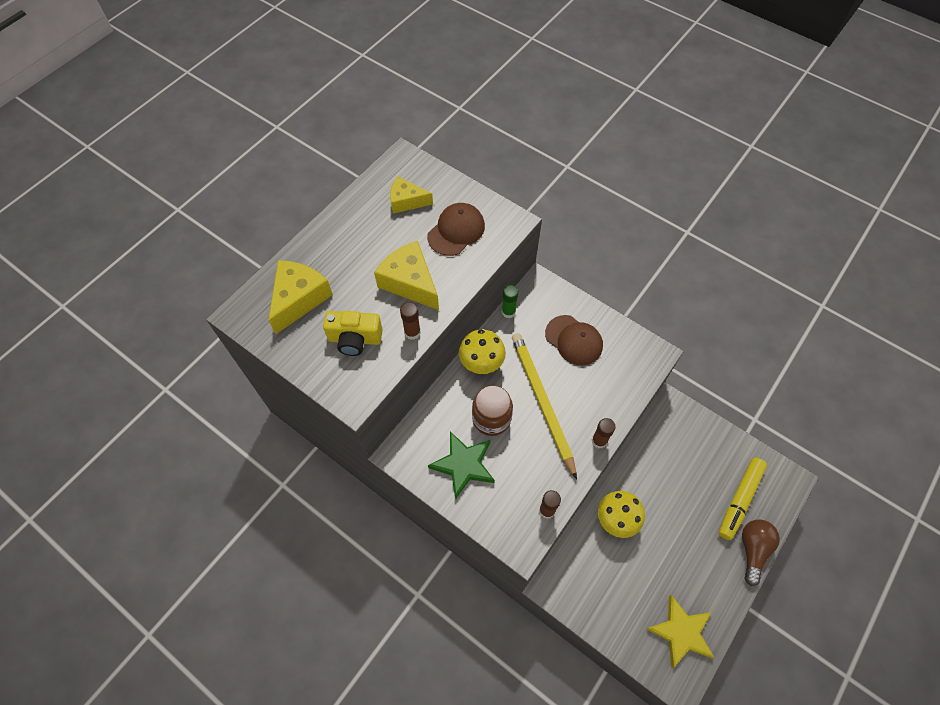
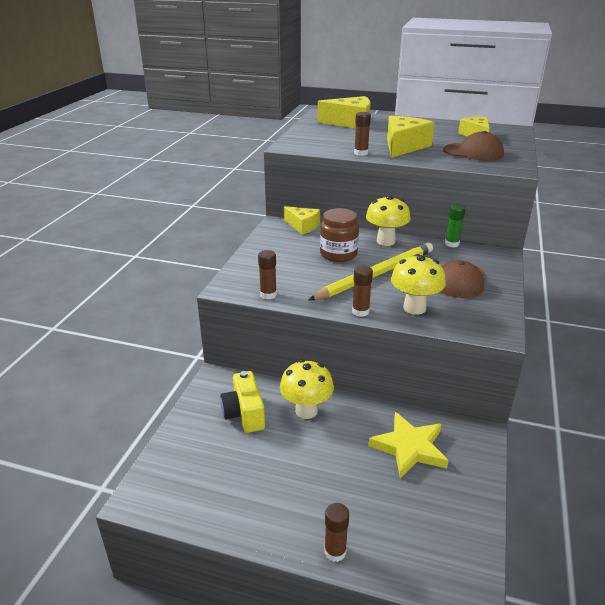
camera: 70 degrees right, 30 degrees down
yellow camera [323,311,383,356] -> yellow camera moved to [221,371,265,433]
green star [428,431,495,499] -> none
yellow star [646,595,715,668] -> yellow star moved to [368,412,449,478]
yellow marker [719,458,767,540] -> none
brown light bulb [742,519,780,586] -> brown glue stick [324,503,349,562]
none -> yellow cheese [283,206,320,235]
none -> yellow mushroom [391,254,446,315]

